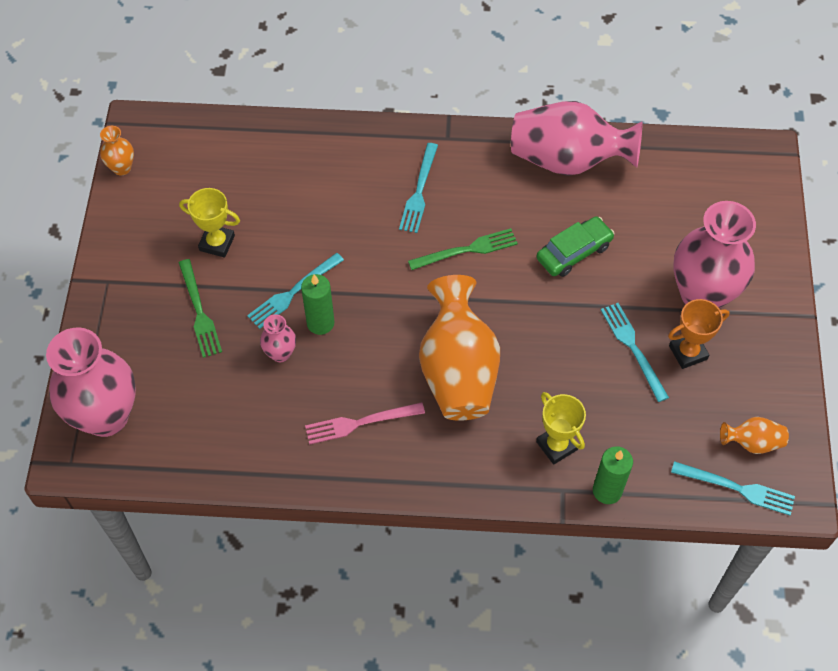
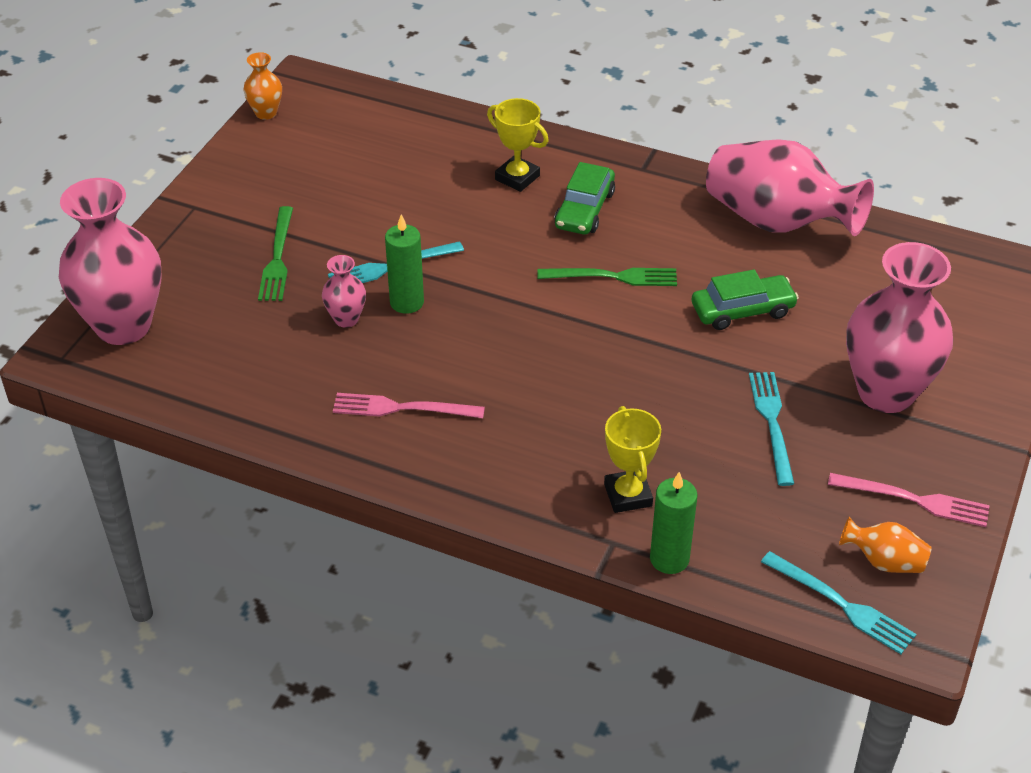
camera: 20 degrees right, 15 degrees down
yellow trophy [179,188,240,258] -> yellow trophy moved to [487,98,549,192]
turquoise fork [399,143,438,233] -> green car [554,162,615,235]
orange vase [419,275,500,421] -> none
orange trophy [668,299,730,369] -> none
none -> pink fork [828,473,990,527]

